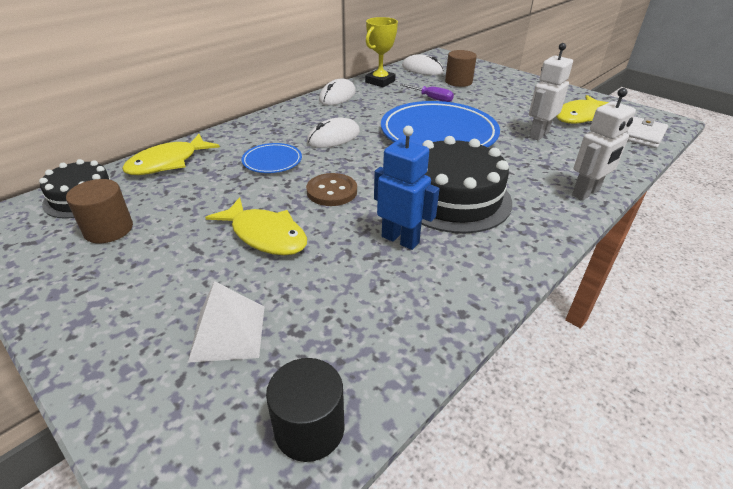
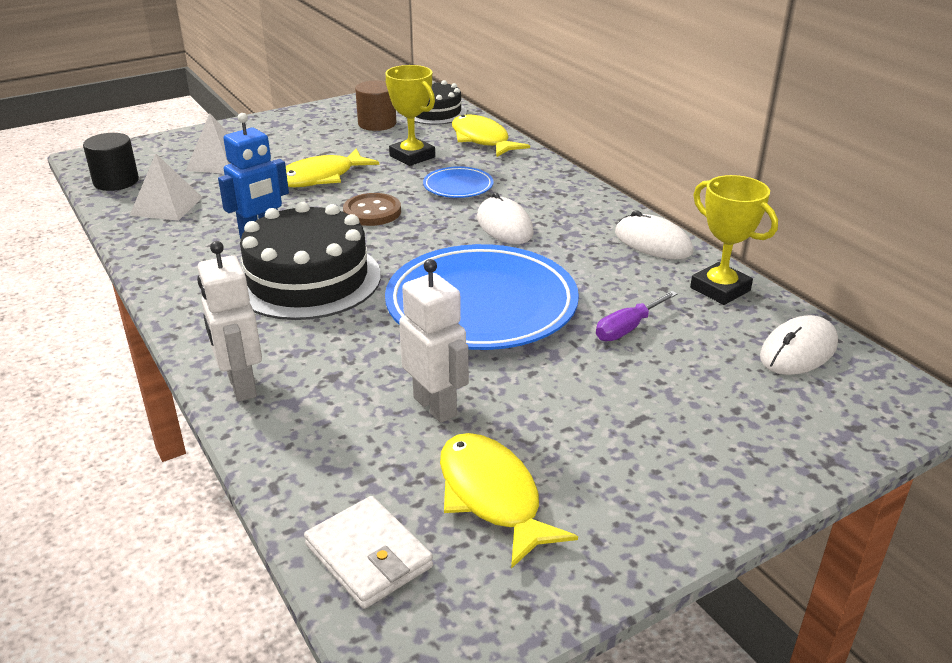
camera: 105 degrees right, 5 degrees down
brown cylinder [445,50,477,87] -> none
none -> white pyramid [130,153,203,221]
none -> yellow trophy [385,65,435,166]

